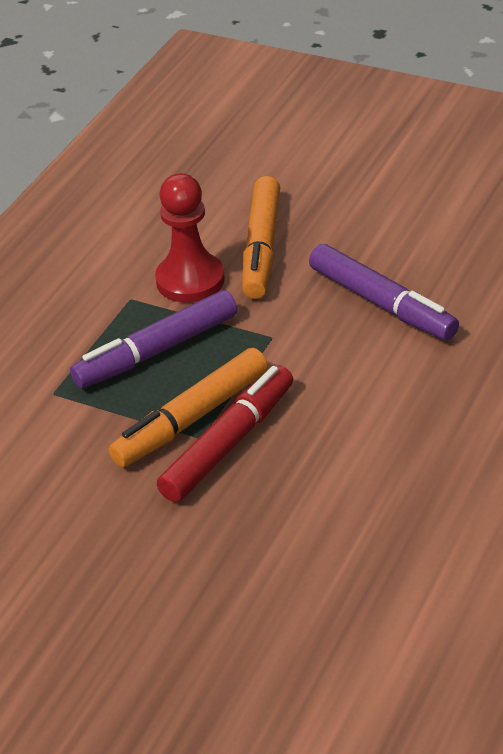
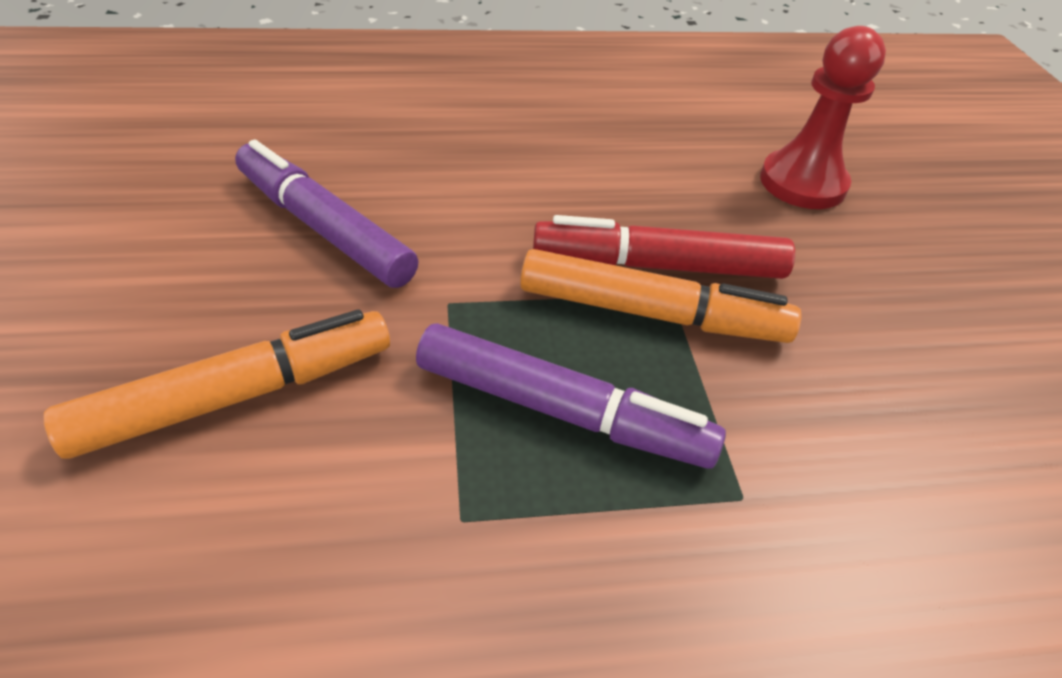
camera: 130 degrees left, 5 degrees up
red pawn [155,173,225,302] -> red pawn moved to [760,26,886,209]
purple marker [309,244,459,341] -> purple marker turned 60 degrees counterclockwise [235,140,419,288]

